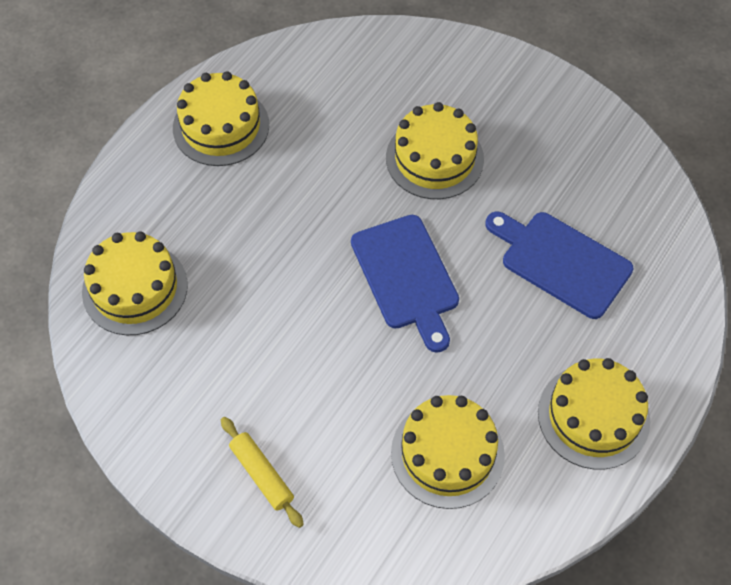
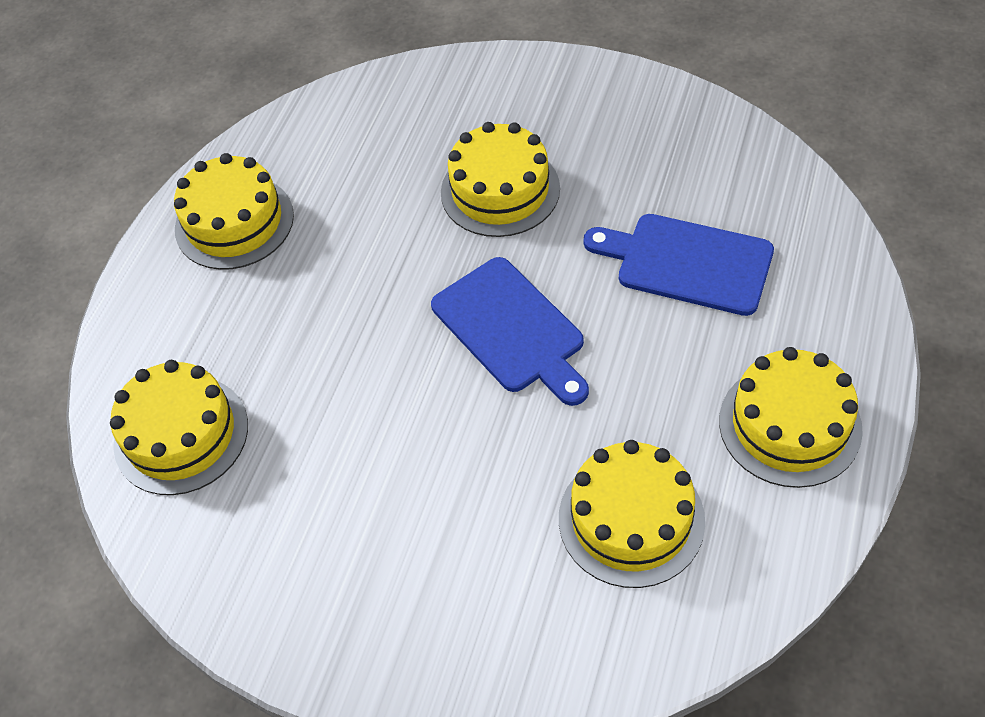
camera: 10 degrees left, 5 degrees down
yellow rolling pin [221,417,304,528] -> none

